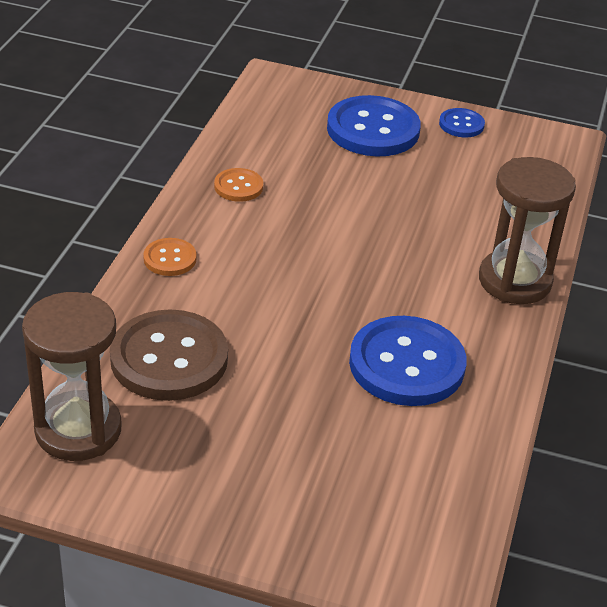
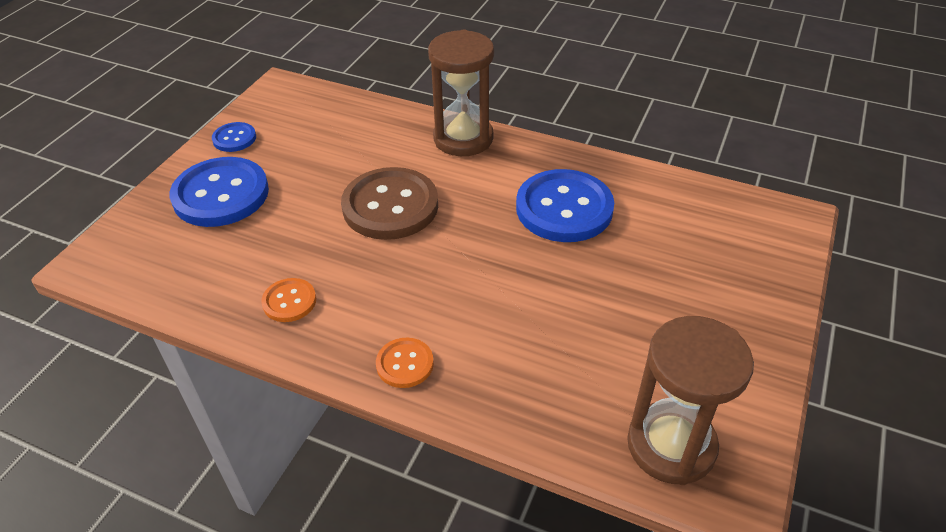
camera: 80 degrees left, 5 degrees up
brown button [110,309,228,401] -> brown button moved to [341,167,438,240]

